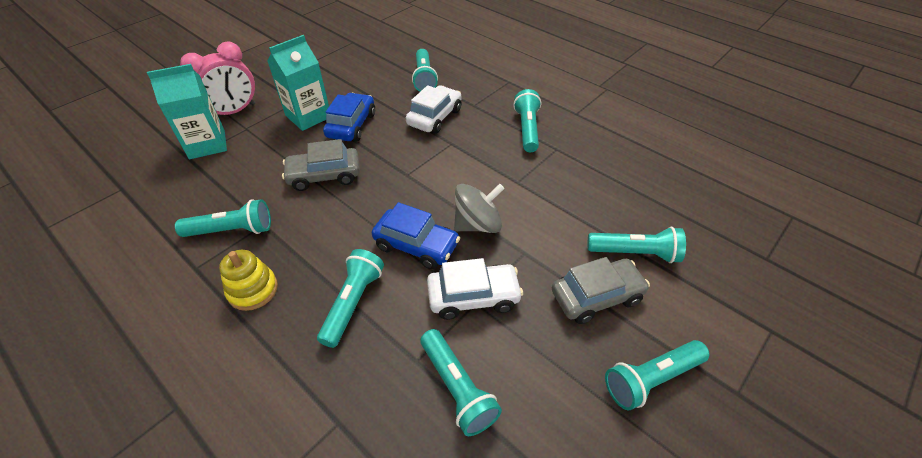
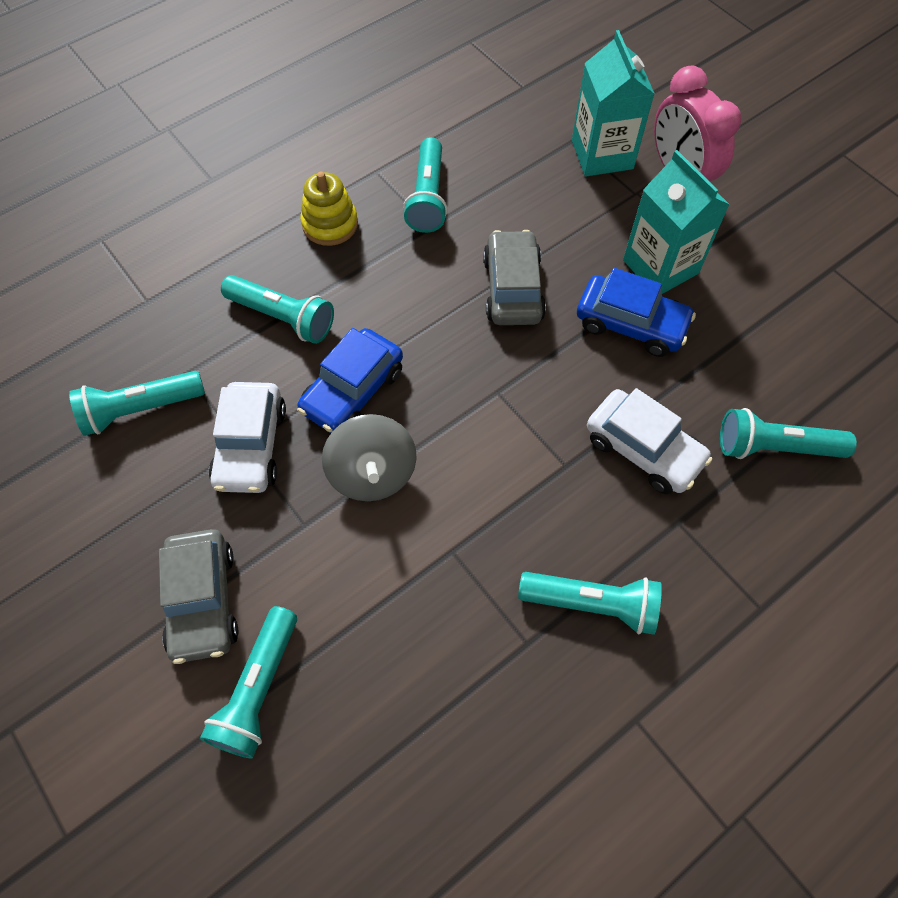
camera: 100 degrees right, 15 degrees up
turquoise flashlight [605,340,709,411] -> none

